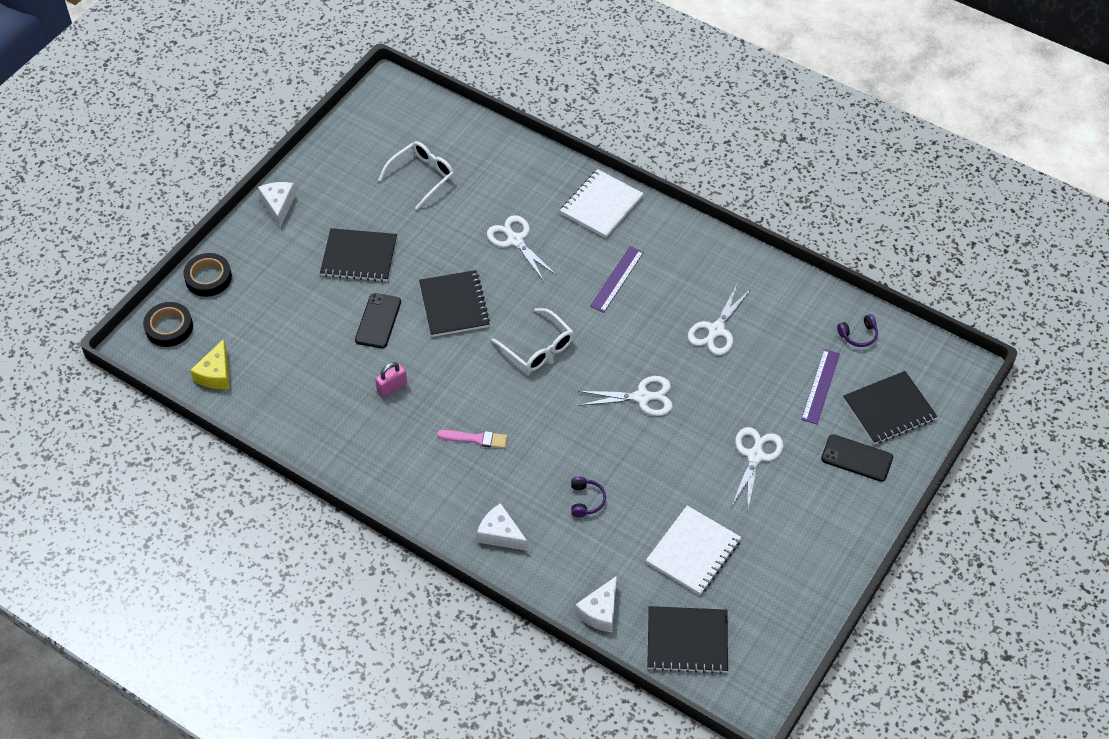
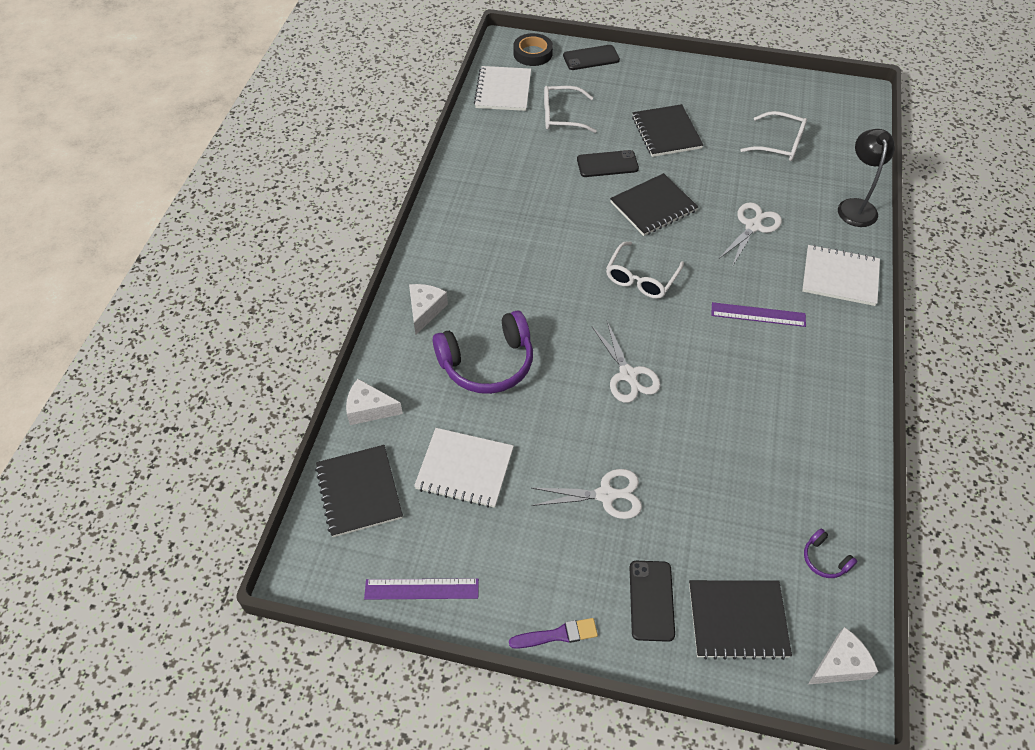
camera: 70 degrees right, 0 degrees up
black tape [183,253,232,297] -> black phone [563,45,620,70]
yellow cheese [190,339,229,389] -> white notebook [474,66,531,111]
white cheese [258,182,296,227] -> white cheese moved to [808,627,878,684]
pink padlock [375,362,407,397] -> none
pink brush [437,430,507,449] -> none
purple headphones [571,476,606,517] -> purple headphones [433,311,533,394], size x2.29
white scissors [688,285,751,355] -> none
purple ruler [801,349,840,424] -> purple ruler moved to [364,578,479,600]
black notebook [843,371,937,445] -> black notebook turned 45 degrees counterclockwise [689,580,792,660]
none -> purple brush [509,618,598,649]
none -> white glasses [544,86,597,133]
none -> black lamp [838,129,895,227]

